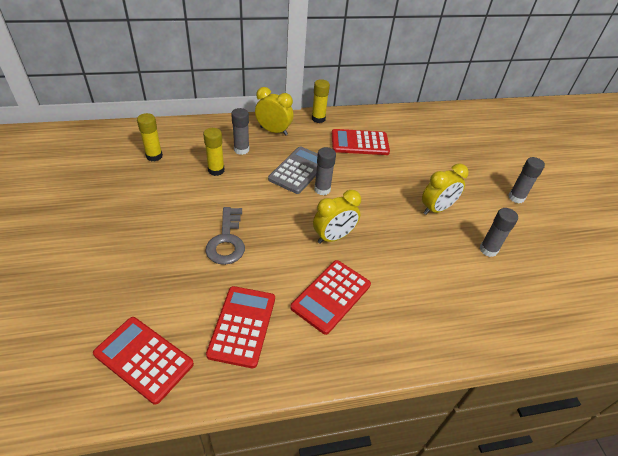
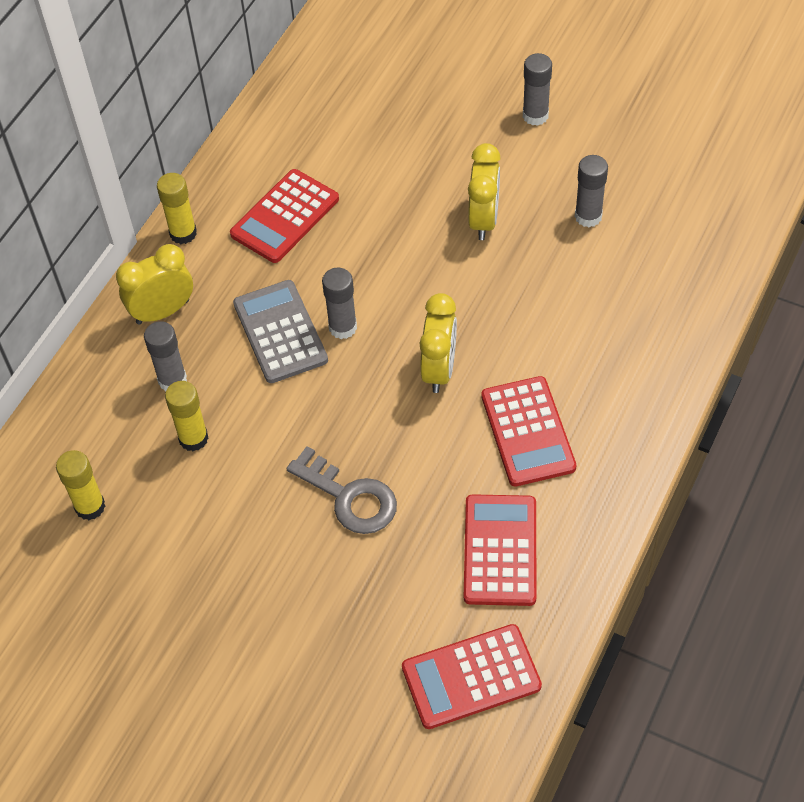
camera: 45 degrees left, 10 degrees up
red calculator [206,286,275,368] -> red calculator turned 45 degrees clockwise [464,494,537,606]

